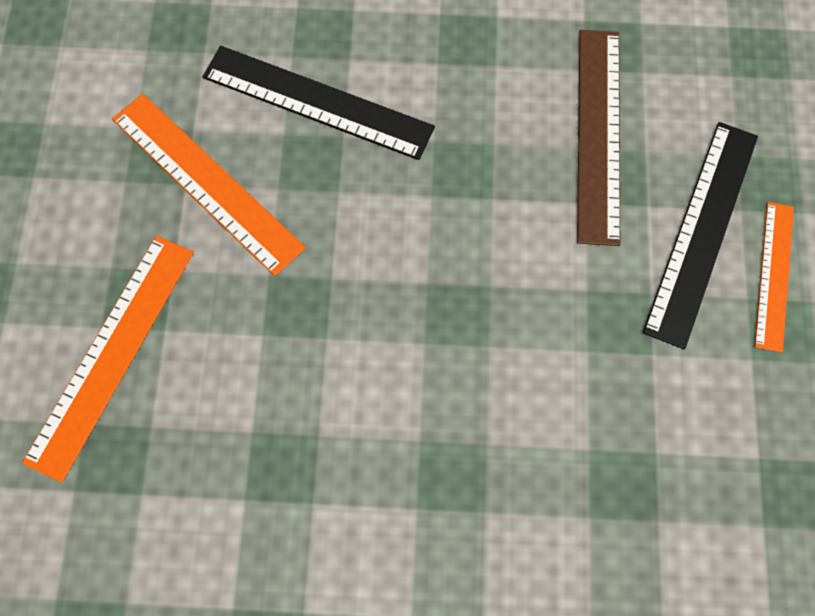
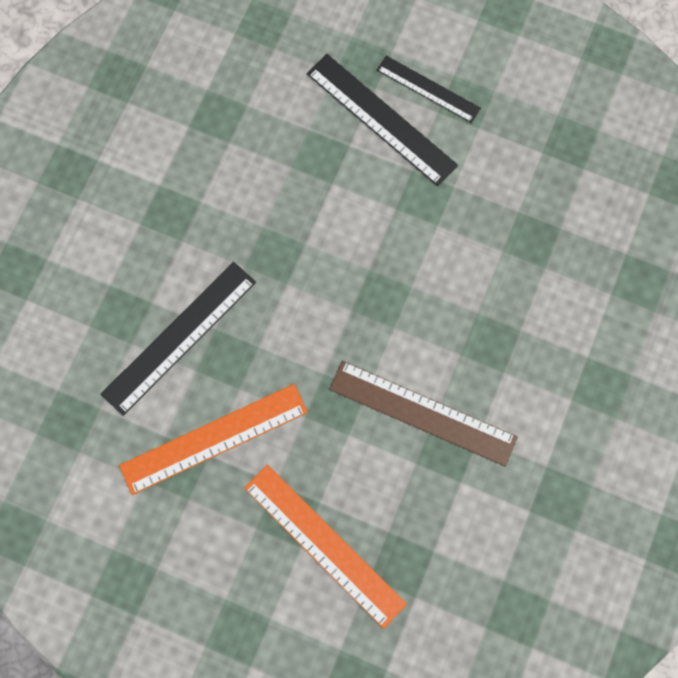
camera: 70 degrees left, 5 degrees up
brown ruler [577,30,620,246] -> brown ruler moved to [329,361,518,466]
orange ruler [754,202,794,352] -> black ruler [377,56,481,123]

